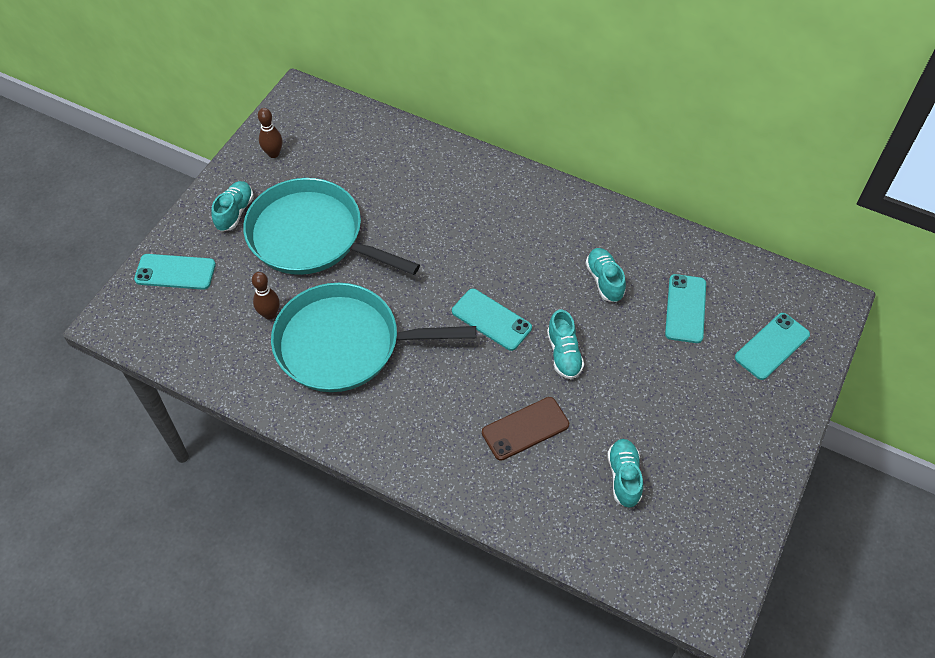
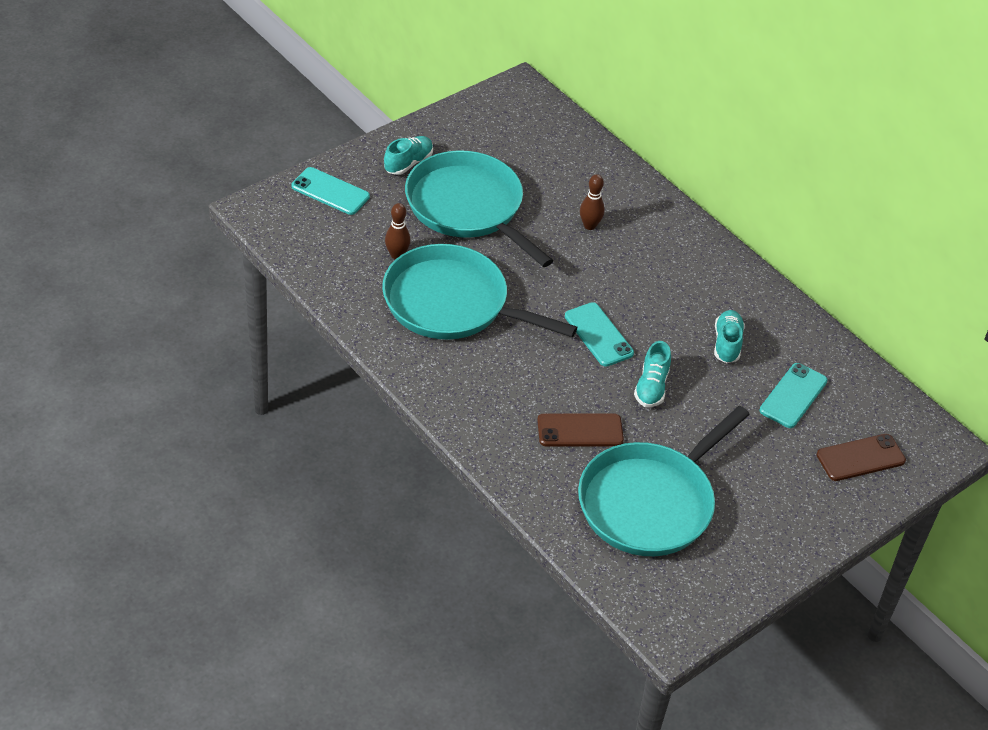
camera: 20 degrees right, 10 degrees down
brown bowling pin [258,108,282,158] -> brown bowling pin moved to [580,174,605,230]
turquoise shoe [607,439,643,508] -> turquoise pan [578,406,750,556]
turquoise phone [735,313,810,380] -> brown phone [817,434,906,481]

